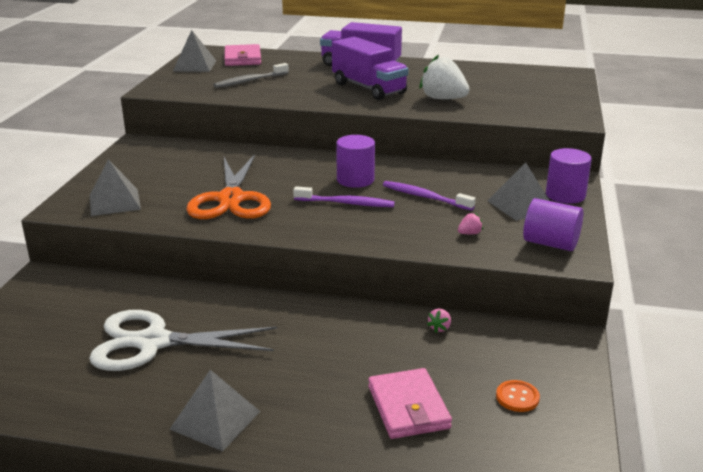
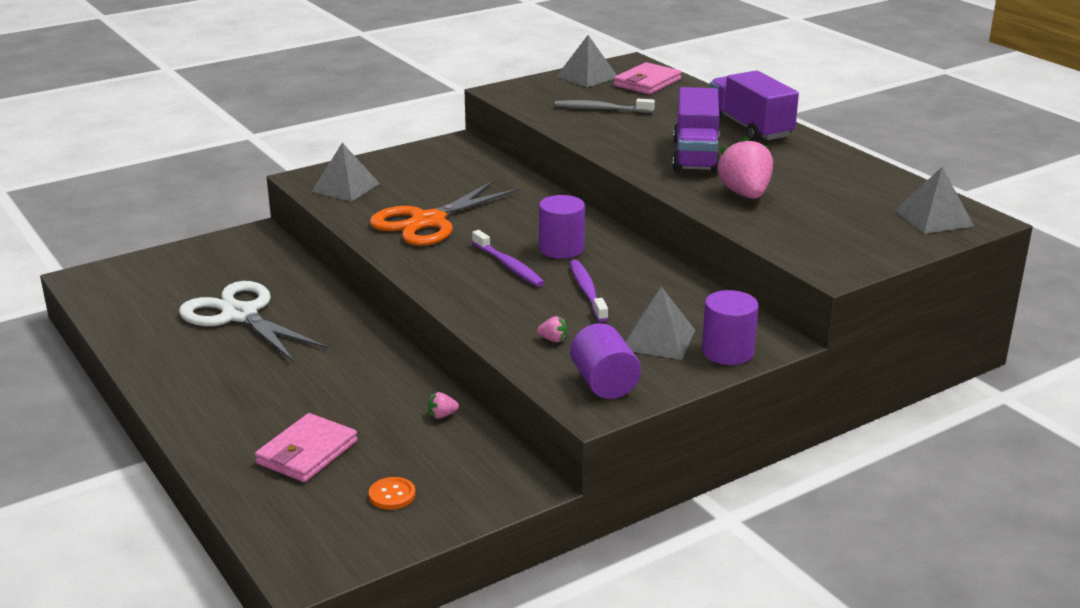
camera: 45 degrees right, 0 degrees up
grey pyramid [169,370,260,451] -> grey pyramid moved to [894,167,974,234]
white strawberry [420,54,470,99] -> pink strawberry [716,136,773,199]

